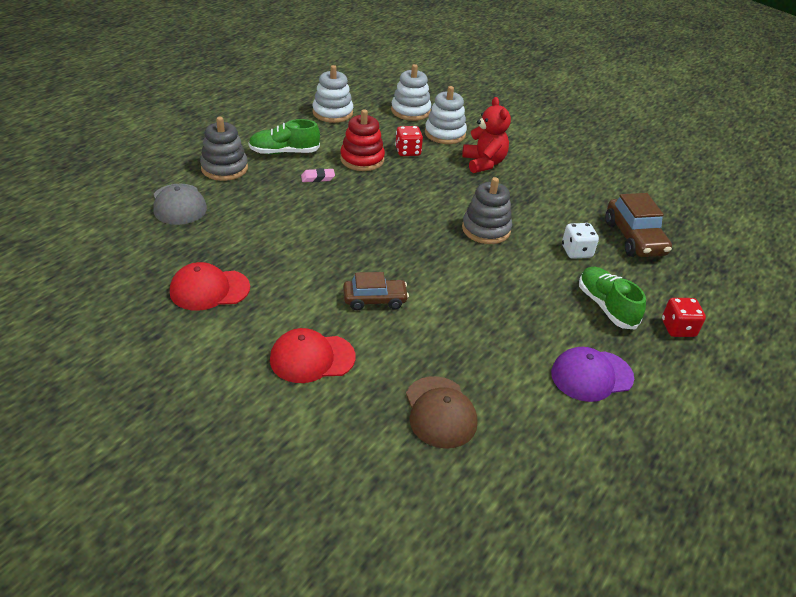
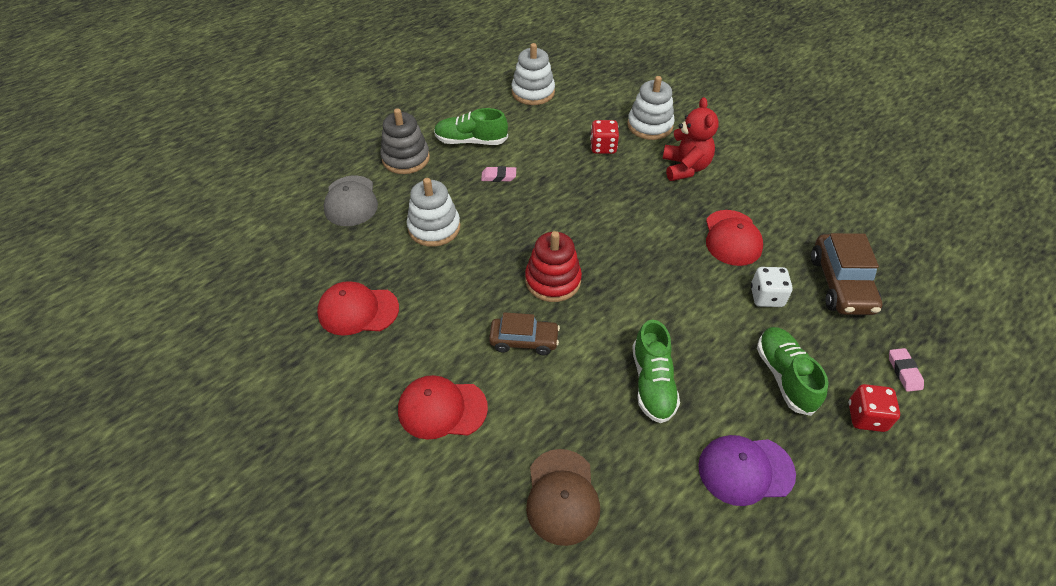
camera: 15 degrees right, 10 degrees up
red stacking toy [340,109,385,171] -> red stacking toy moved to [525,231,582,302]
white stacking toy [391,64,431,121] -> white stacking toy moved to [407,178,460,247]
grey stacking toy [462,177,512,244] -> none
none -> green shoe [632,320,680,423]
none -> red cap [706,210,763,266]
none -> pink eraser [889,348,924,392]

